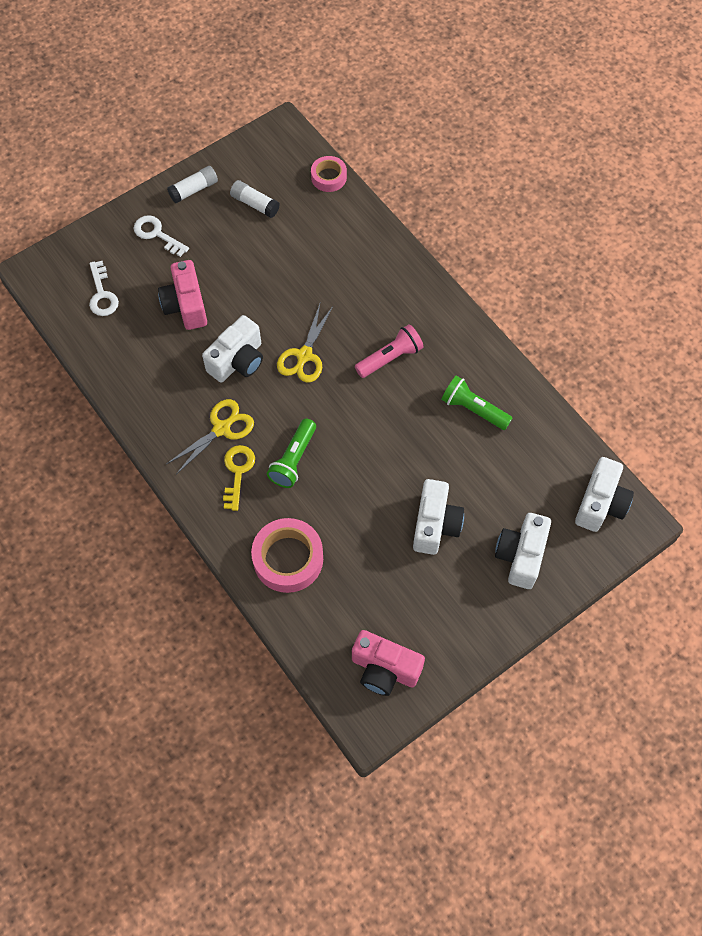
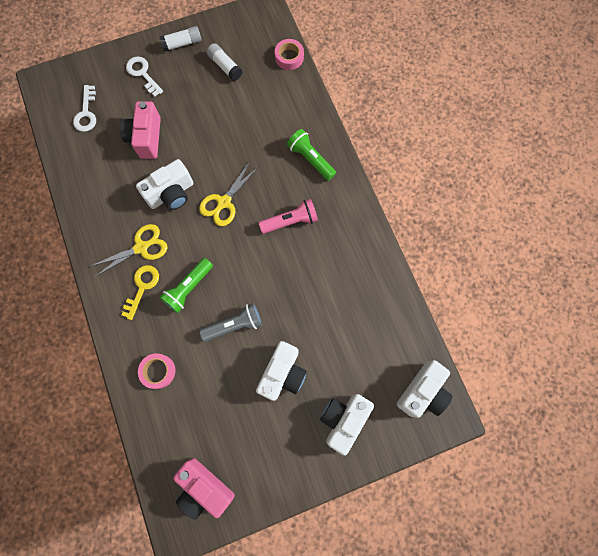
camera: 15 degrees right, 10 degrees up
pink tape [251,518,323,593] -> pink tape [138,353,175,389], size x0.60
green flashlight [441,376,513,430] -> green flashlight moved to [287,129,336,181]
none -> grey flashlight [199,303,262,342]

